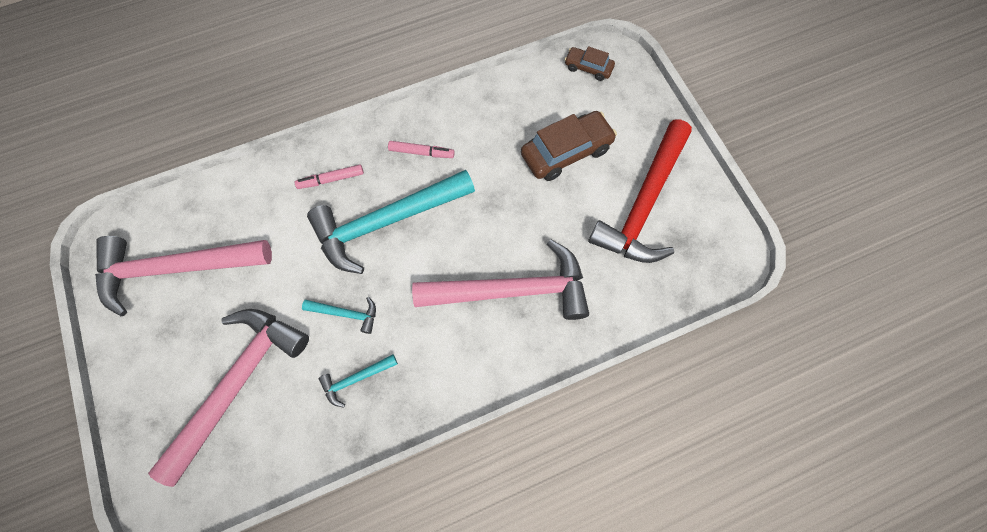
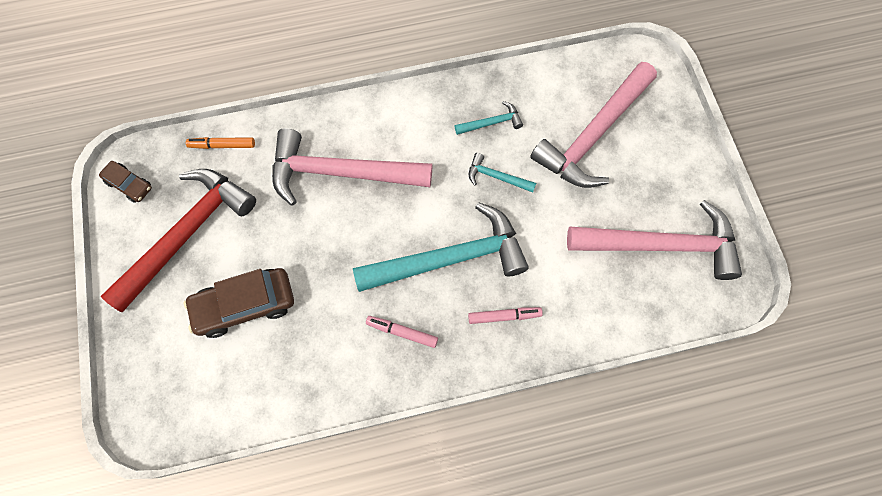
camera: 170 degrees left, 0 degrees up
brown car [565,46,615,81] -> brown car moved to [99,161,152,203]
none -> orange marker [186,137,255,149]

